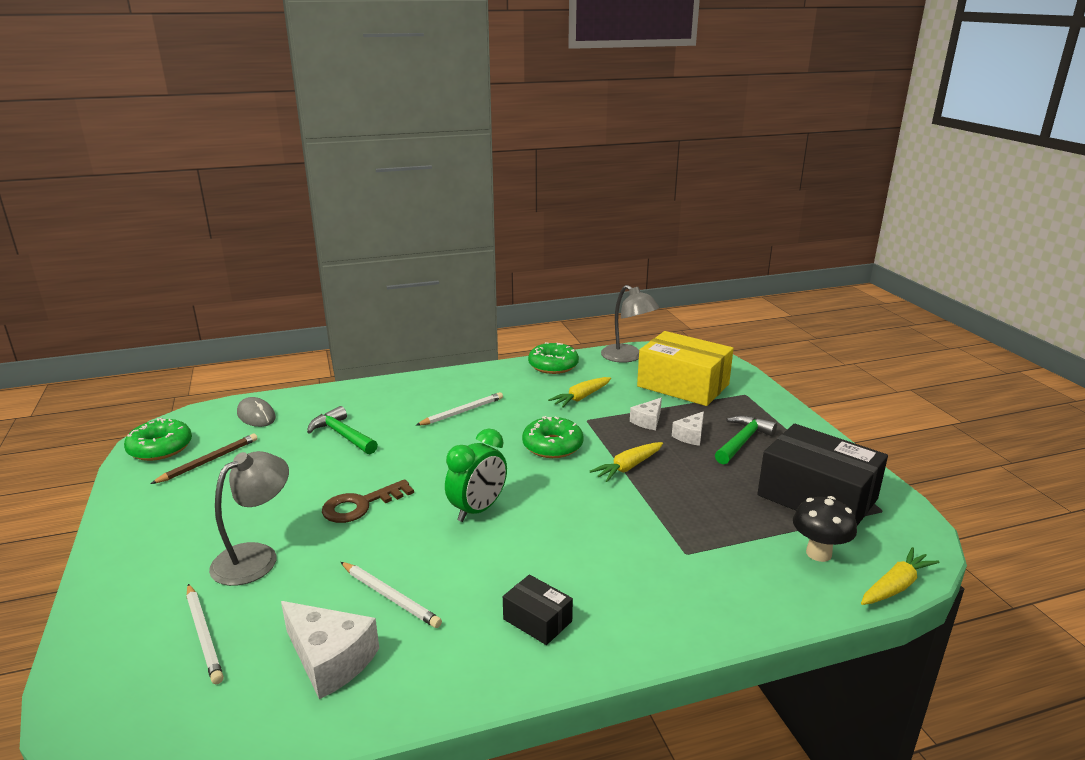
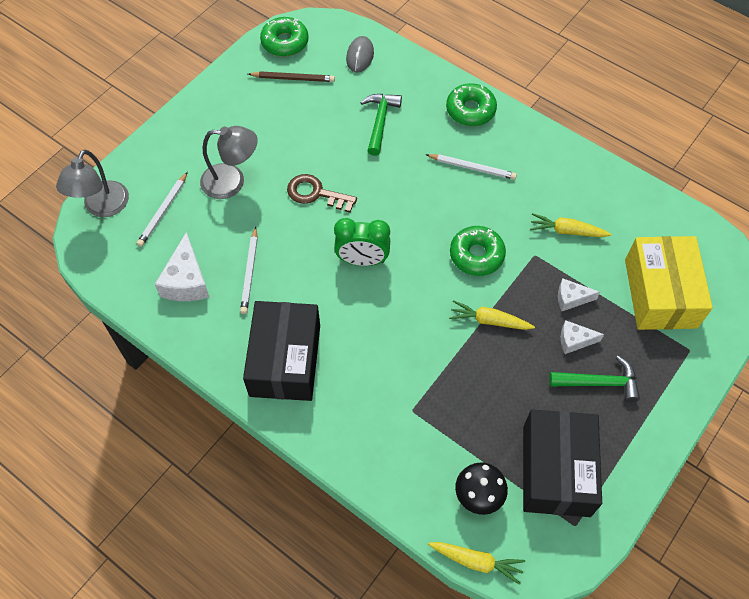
camera: 55 degrees right, 35 degrees up
black box [503,574,573,645] -> black box [243,301,320,401], size x2.13
green donut [528,342,579,374] -> green donut moved to [446,83,497,126]
grey lamp [601,285,660,363] -> grey lamp moved to [56,150,129,217]

